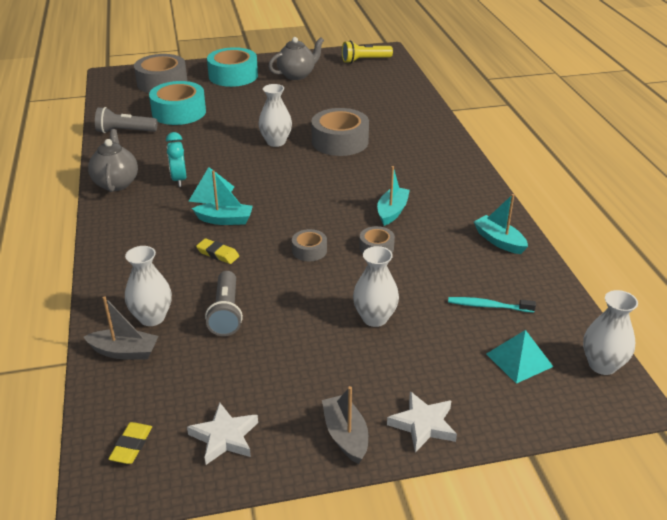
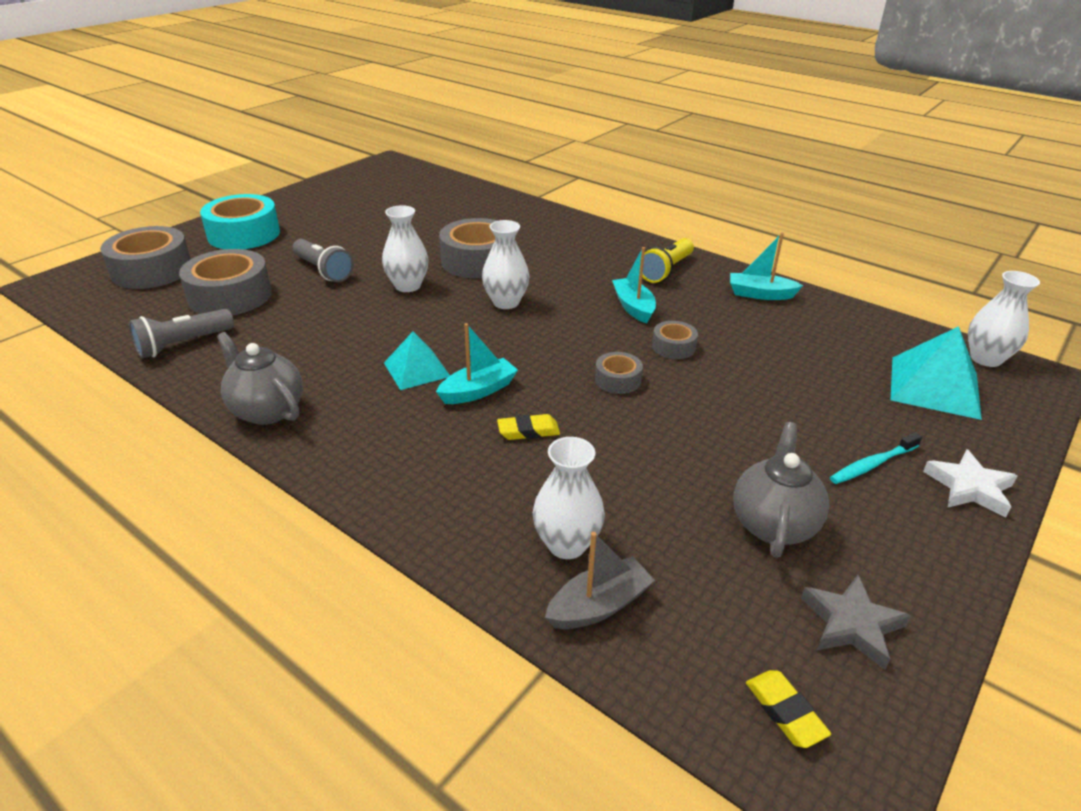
camera: 40 degrees left, 0 degrees up
turquoise tape [149,81,206,125] -> grey tape [179,249,272,315]
turquoise clock [166,132,187,187] -> none
white star [187,403,258,465] -> grey star [801,575,911,670]
grey flashlight [205,271,243,336] -> grey flashlight moved to [292,239,354,282]
grey teapot [268,37,324,80] -> grey teapot moved to [733,422,829,558]
grey boat [322,386,368,464] -> none
yellow flashlight [342,41,393,63] -> yellow flashlight moved to [642,238,694,283]
white vase [353,246,399,327] -> white vase moved to [482,220,529,309]
turquoise toothbrush [448,297,536,313] -> turquoise toothbrush moved to [830,432,922,484]
turquoise pyramid [487,330,553,384] -> turquoise pyramid [891,326,982,420], size x1.54

